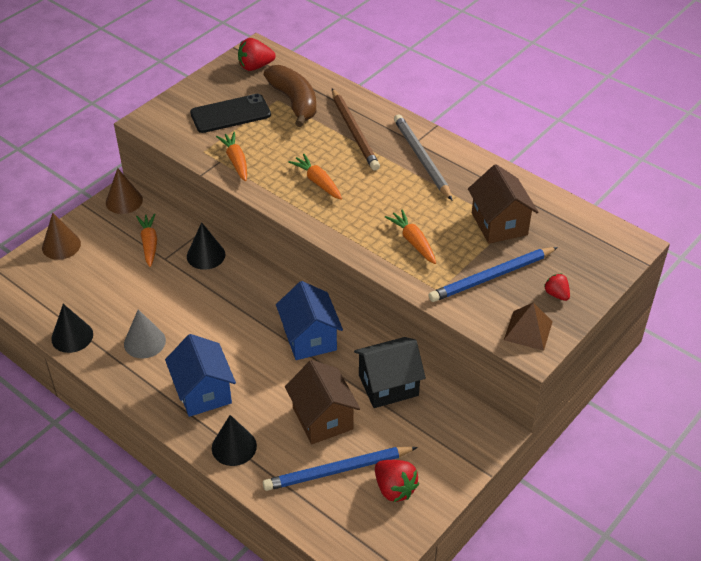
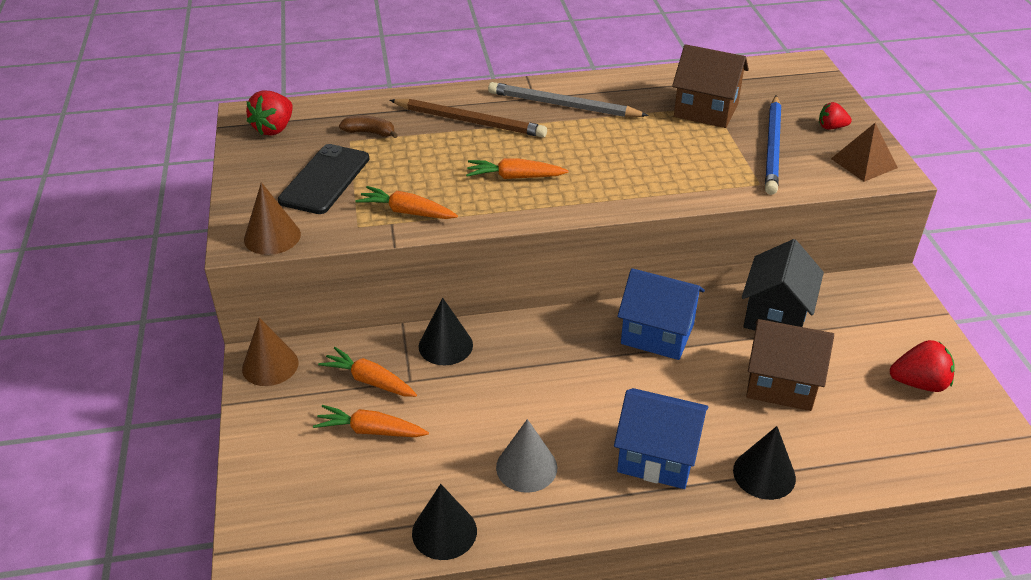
camera: 50 degrees left, 5 degrees down
brown cone [42,213,81,260] -> brown cone moved to [244,182,301,255]
brown banana [263,65,316,127] -> brown banana [339,116,398,138], size x0.49
blue pencil [263,447,418,491] -> none
orange carrot [385,209,436,264] -> orange carrot moved to [313,405,429,437]

